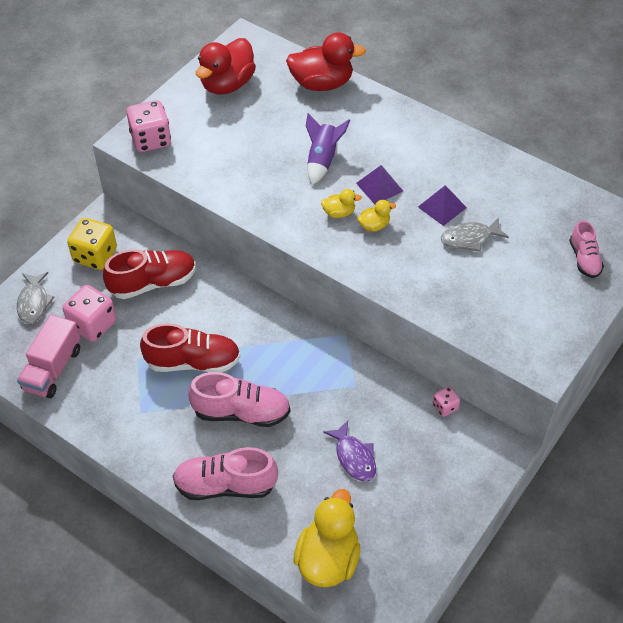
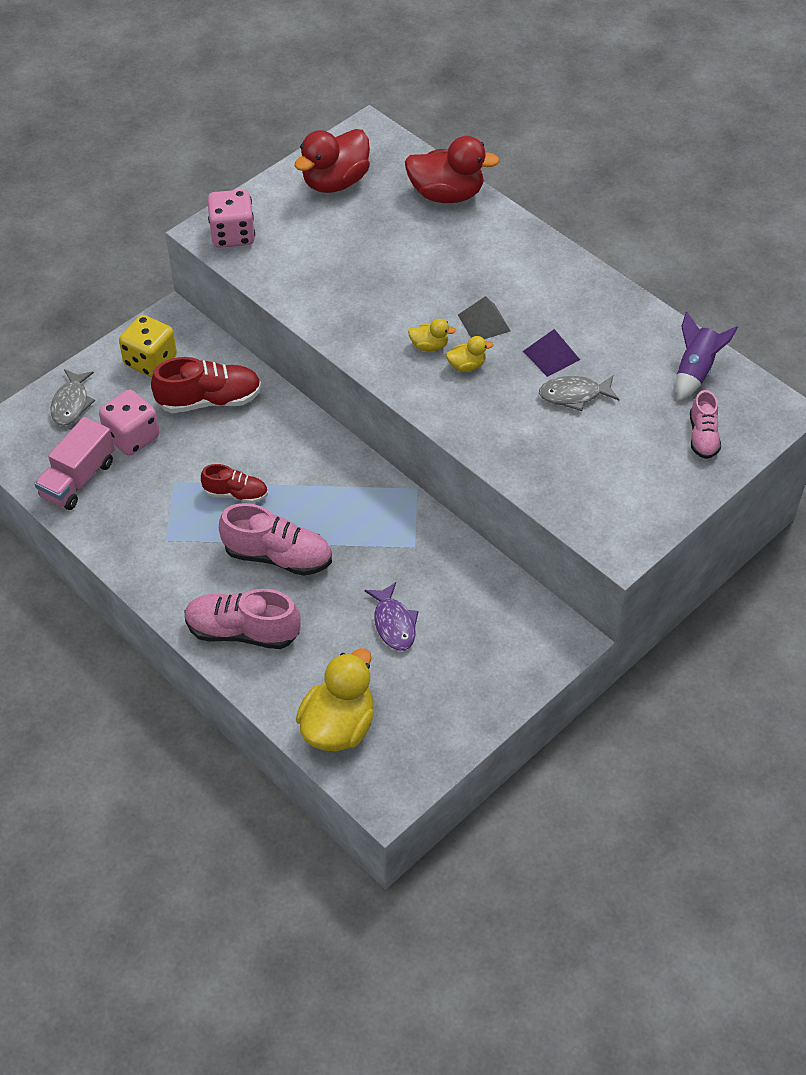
camera: 10 degrees right, 0 degrees up
red shoe [140,323,240,373] -> red shoe [201,464,268,503], size x0.60
purple rocket [306,113,350,185] -> purple rocket moved to [676,312,738,401]
purple pyramid [356,165,403,204] -> grey pyramid [458,296,511,339]
pink dice [433,386,460,417] -> none

